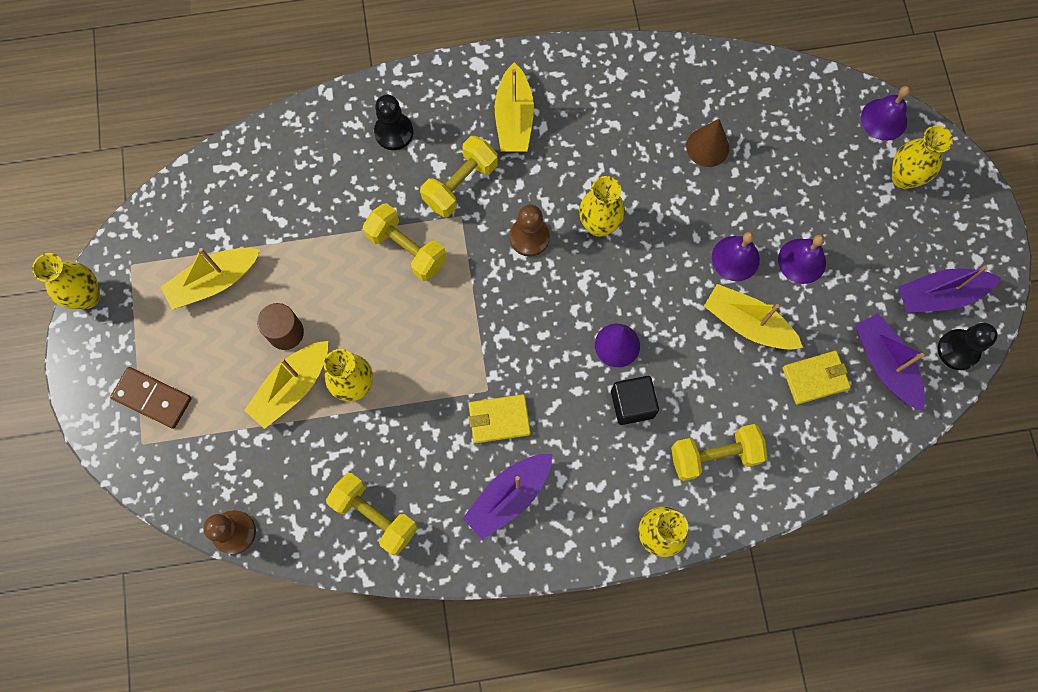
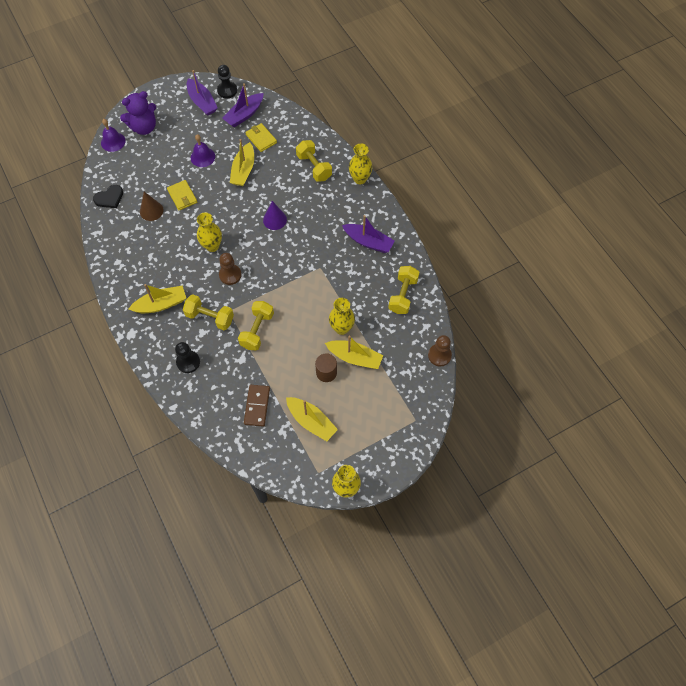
camera: 110 degrees left, 10 degrees down
brown domino [110,367,192,429] -> brown domino moved to [244,385,270,427]
yellow wallet [468,394,531,443] -> yellow wallet moved to [167,180,197,211]
black cube [611,376,659,425] -> none
purple bell [712,232,760,281] -> none
yellow vase [892,125,953,189] -> purple teddy bear [120,91,156,135]
none -> black heart [93,185,123,208]

